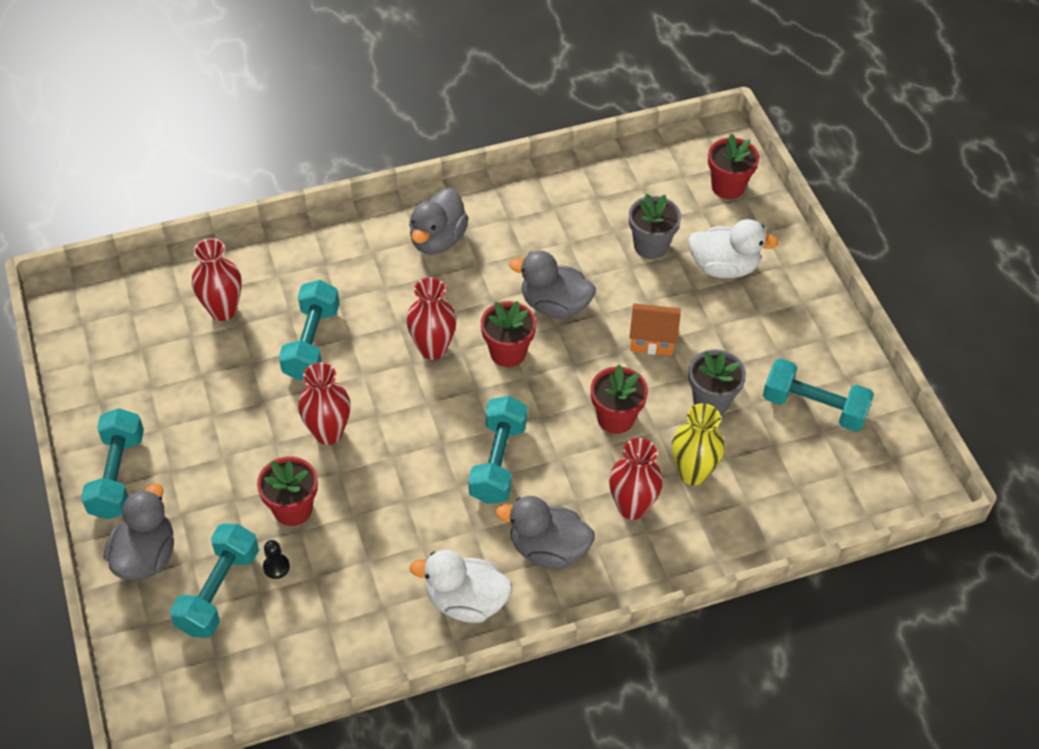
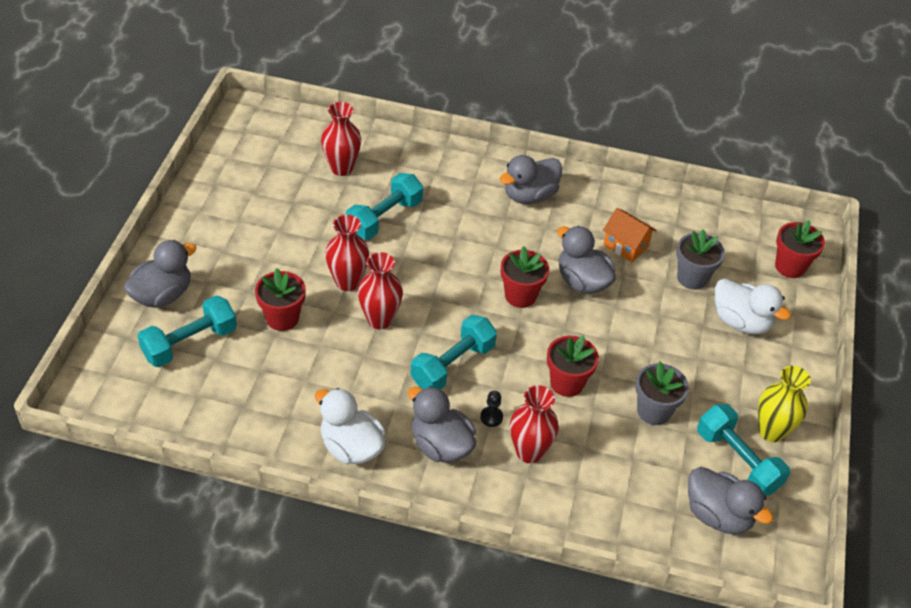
camera: 30 degrees right, 5 degrees down
turquoise dumbbell [81,408,144,519] -> none
black pawn [263,540,290,579] -> black pawn moved to [480,391,503,427]
red vase [406,277,457,360] -> red vase moved to [358,252,403,329]
orange house [629,303,681,356] -> orange house moved to [603,208,657,262]
yellow vase [672,403,725,485] -> yellow vase moved to [758,365,811,442]
none -> grey duck [688,467,773,535]

